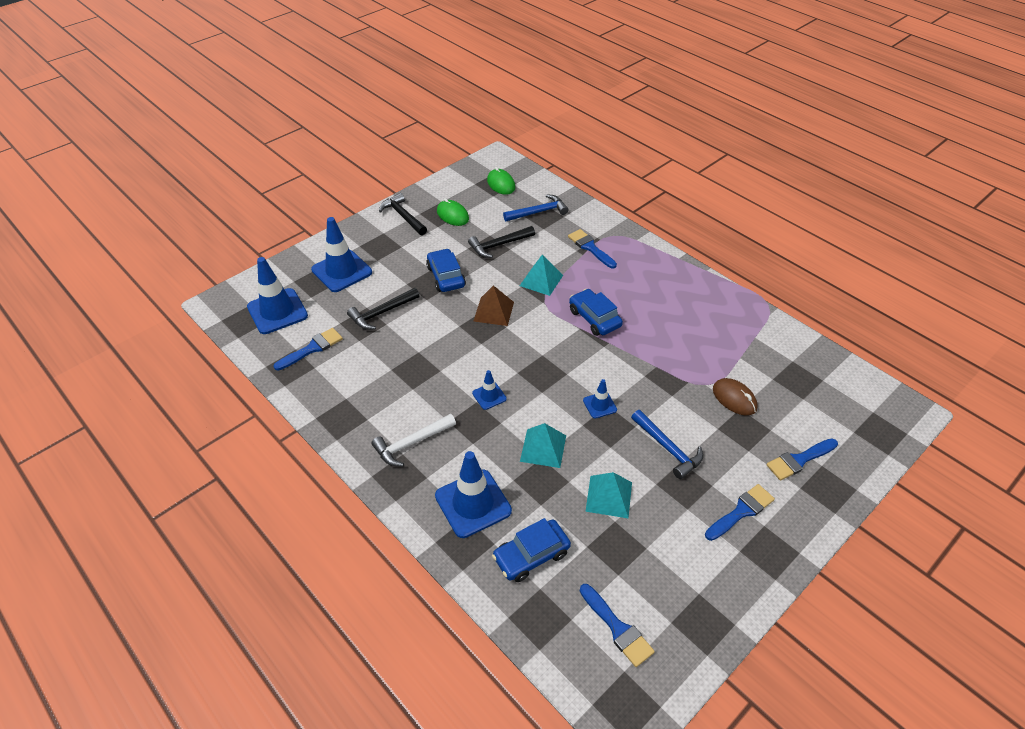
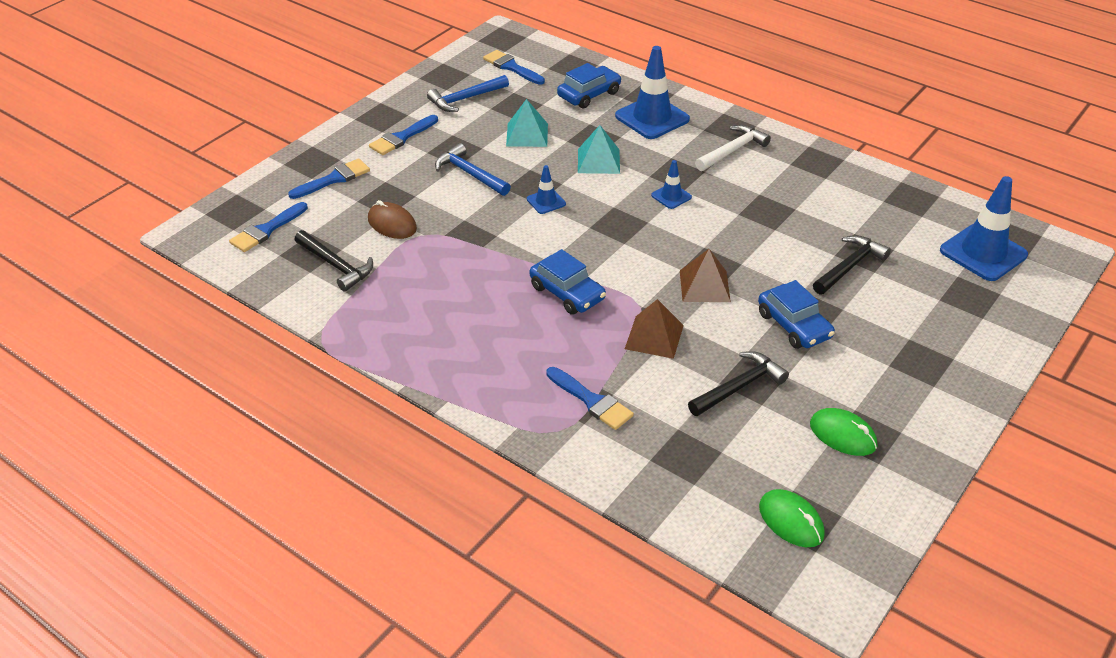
camera: 170 degrees right, 5 degrees down
blue brush [273,328,343,371] -> blue brush moved to [229,202,308,252]
blue traffic cone [311,217,372,292] -> none
black hammer [379,193,427,235] -> black hammer moved to [294,230,373,292]
blue hammer [503,194,569,222] -> blue hammer moved to [427,75,509,112]
turquoise pyramid [520,254,563,296] -> brown pyramid [625,299,684,359]

